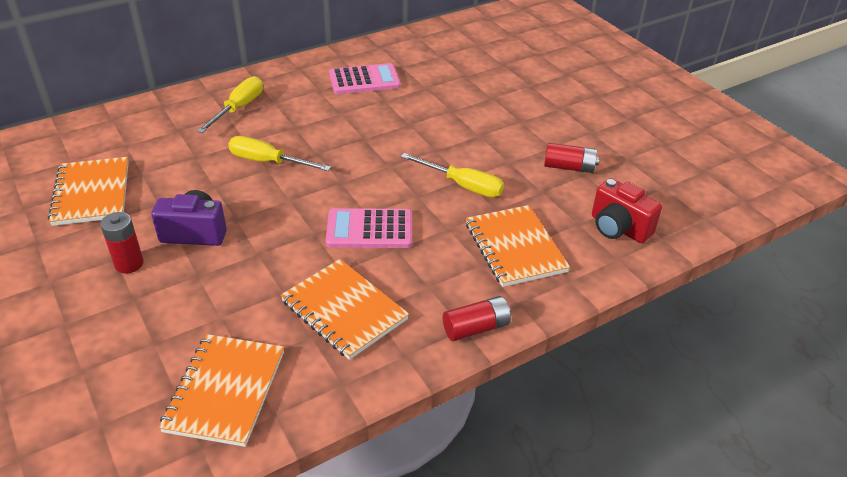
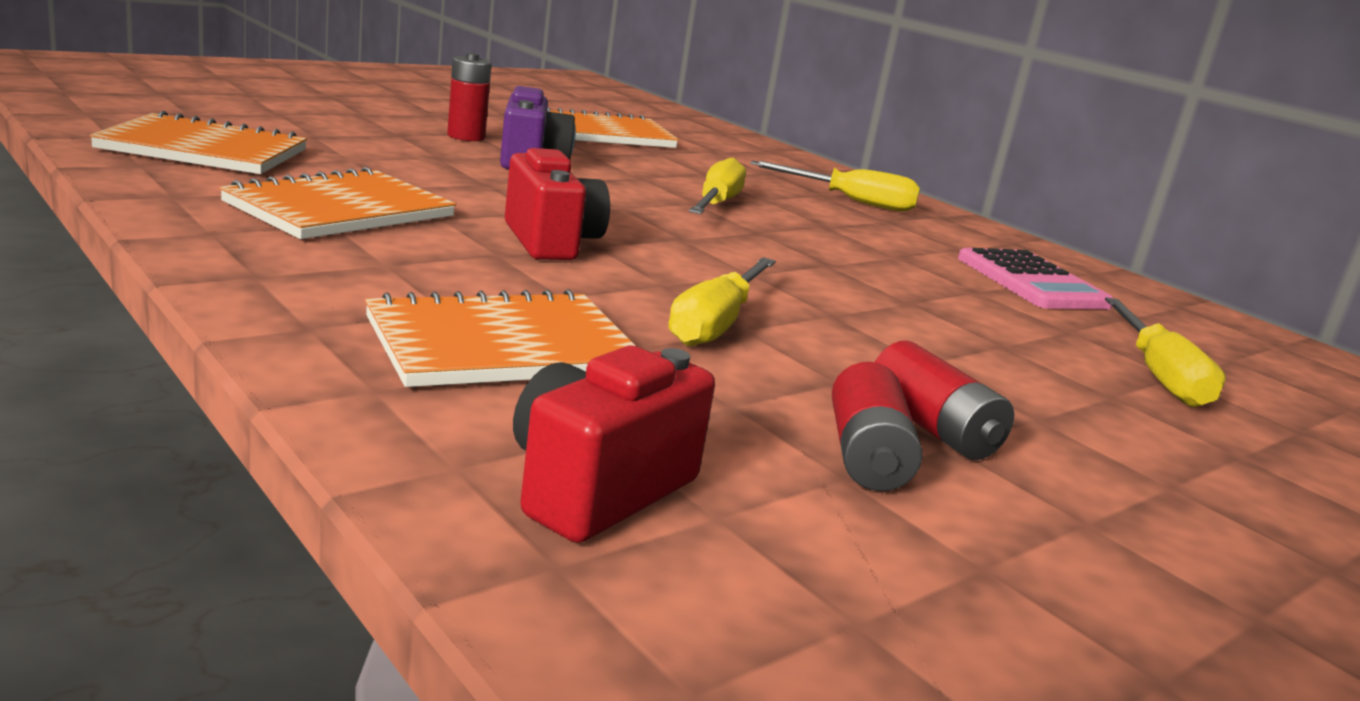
camera: 80 degrees right, 20 degrees down
pink calculator [325,208,412,248] -> red camera [505,148,610,260]
red battery [443,296,511,341] -> red battery moved to [875,341,1014,460]
none -> yellow screwdriver [1105,297,1226,407]

